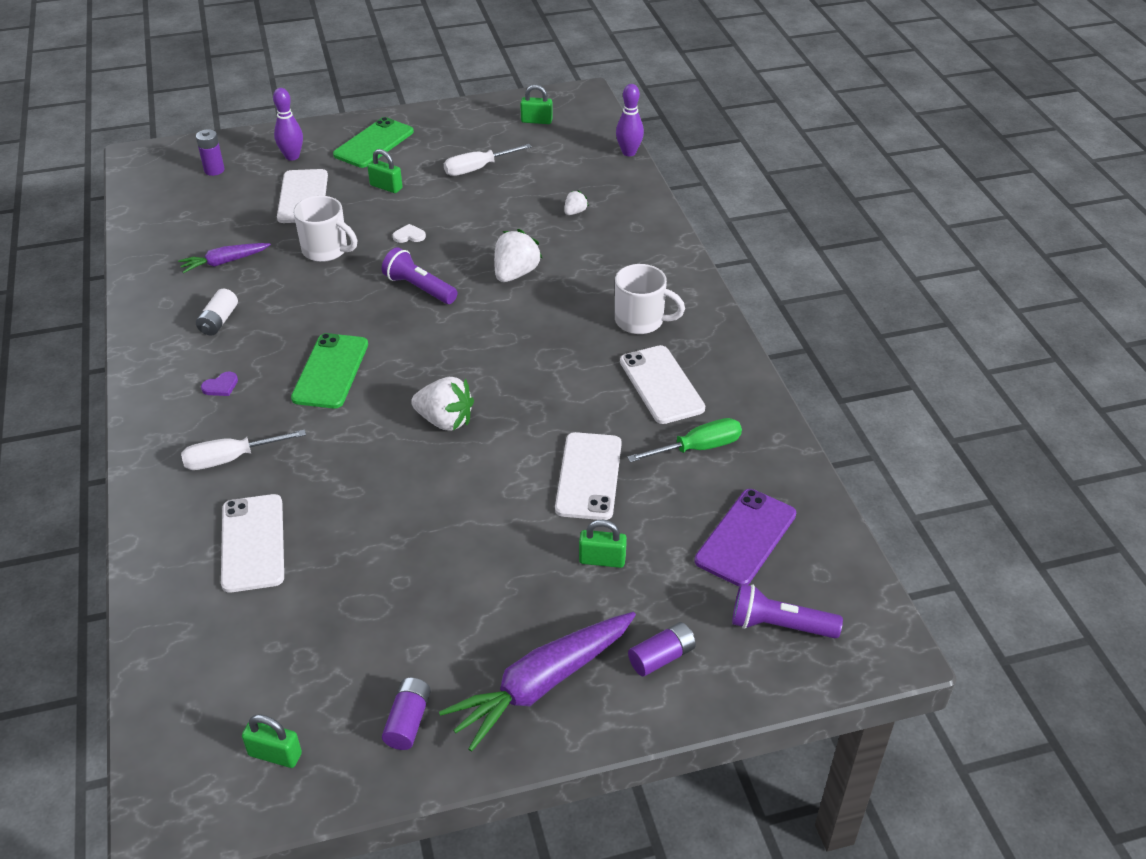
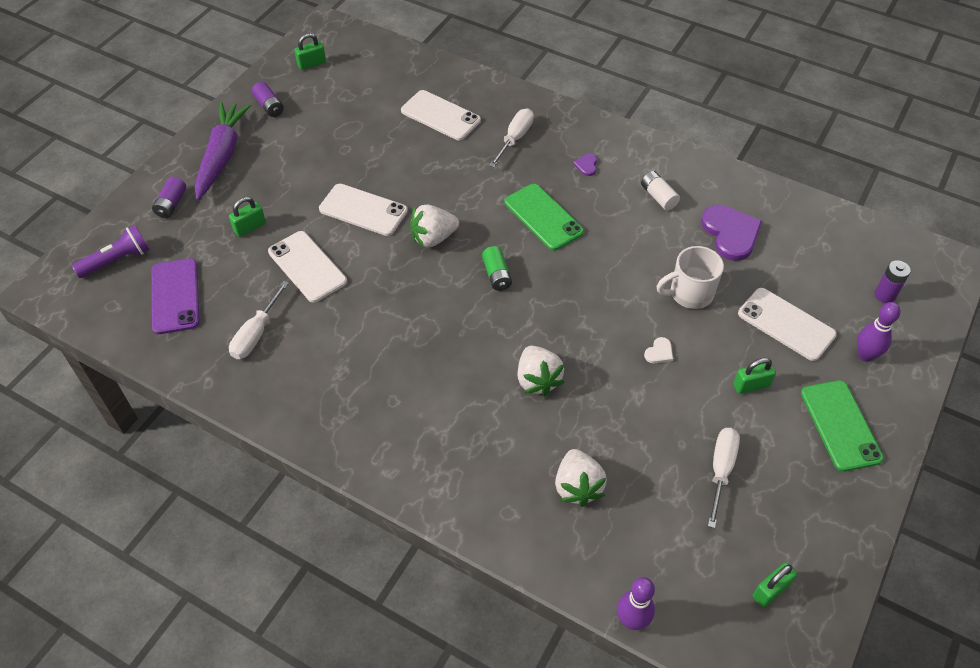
camera: 135 degrees right, 10 degrees up
purple carrot [178,243,271,273] -> purple heart [701,205,762,261]
purple flashlight [382,247,457,304] -> none
white strawberry [564,190,589,215] -> white strawberry [555,449,607,507], size x1.94
white mug [615,264,685,334] -> none
white phone [620,345,705,424] -> white phone moved to [319,184,408,236]
green screwdriver [627,418,742,462] -> white screwdriver [229,281,289,359]
none -> green battery [482,246,512,291]

